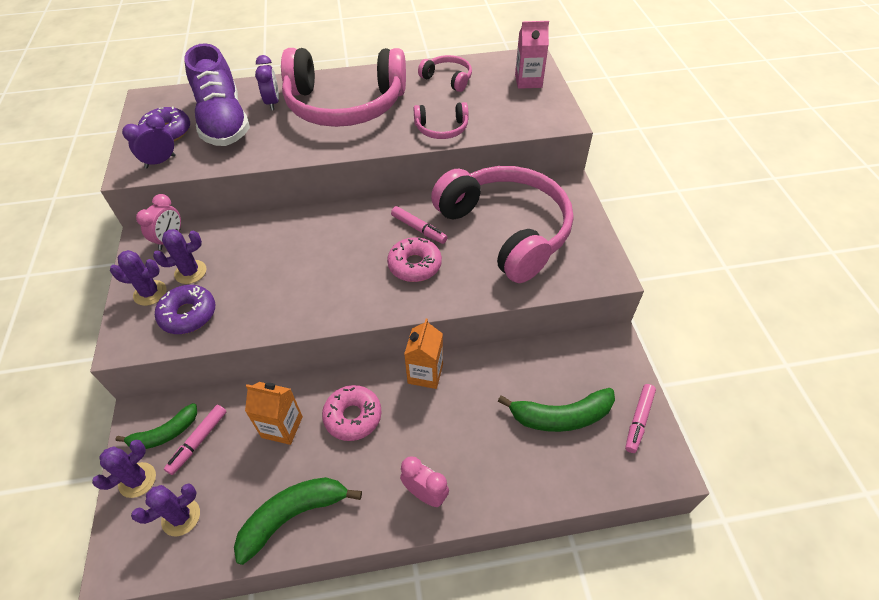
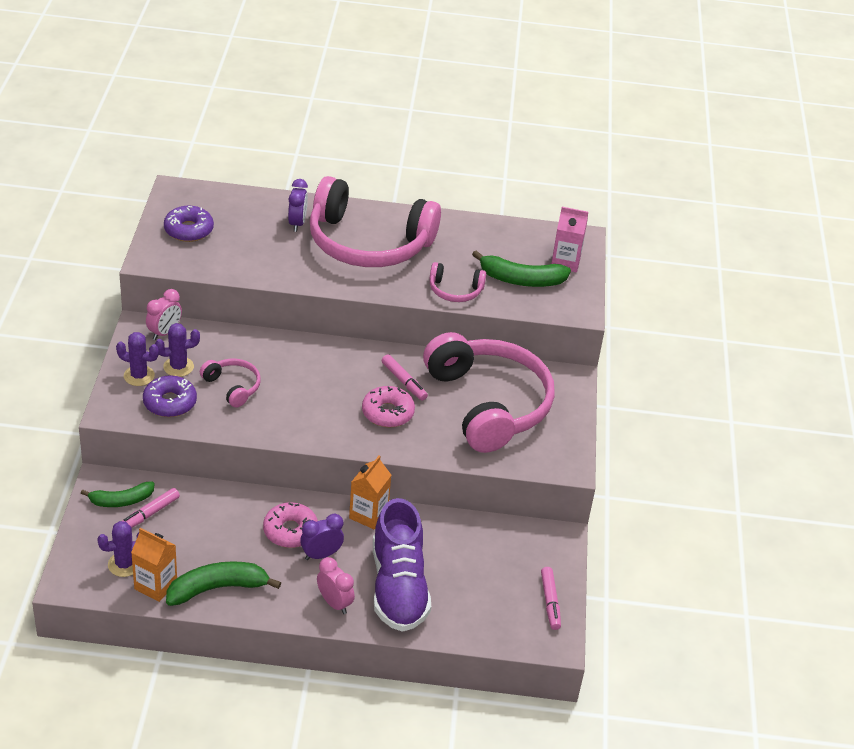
camera: 10 degrees right, 10 degrees down
purple cactus [92,440,156,498] -> none
purple clock [122,114,176,169] -> purple clock moved to [300,514,344,560]
purple shoe [184,43,250,146] -> purple shoe moved to [373,498,431,632]
orange carton [245,382,303,445] -> orange carton moved to [131,528,177,602]
pink headphones [418,55,472,92] -> pink headphones moved to [200,359,261,408]
green banana [498,388,615,432] -> green banana moved to [472,250,571,287]
pink marker [625,384,656,453] -> pink marker turned 45 degrees counterclockwise [541,567,561,630]

